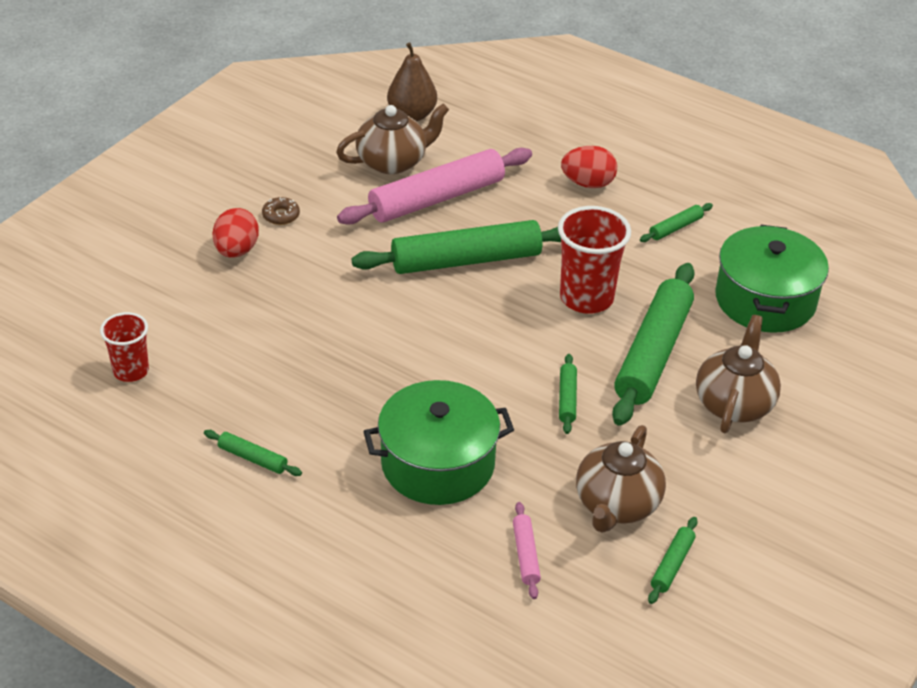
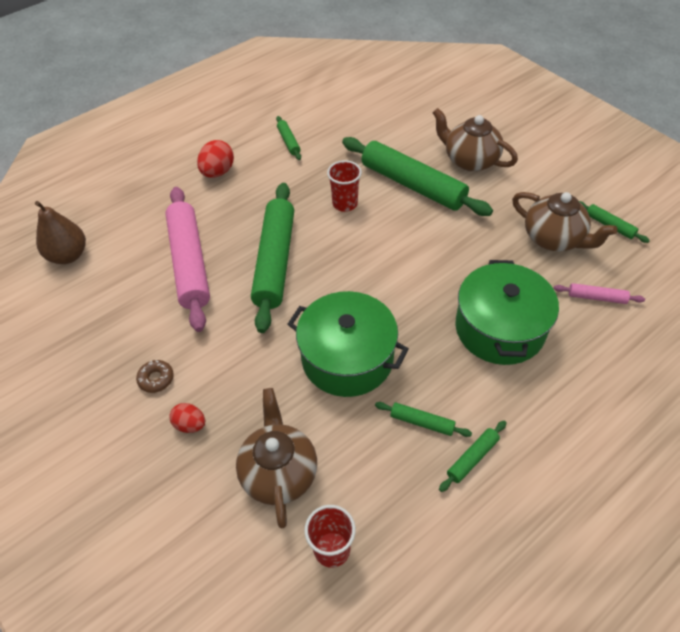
camera: 70 degrees left, 10 degrees up
red egg [212,208,259,258] -> red egg [169,403,205,433], size x0.64
brown teapot [336,103,449,174] -> brown teapot moved to [236,388,317,528]
red cup [558,206,631,314] -> red cup [327,160,362,212], size x0.62
green rolling pin [559,354,577,434] -> green rolling pin moved to [375,402,472,437]
green pot [715,225,829,333] -> green pot moved to [288,291,409,397]

